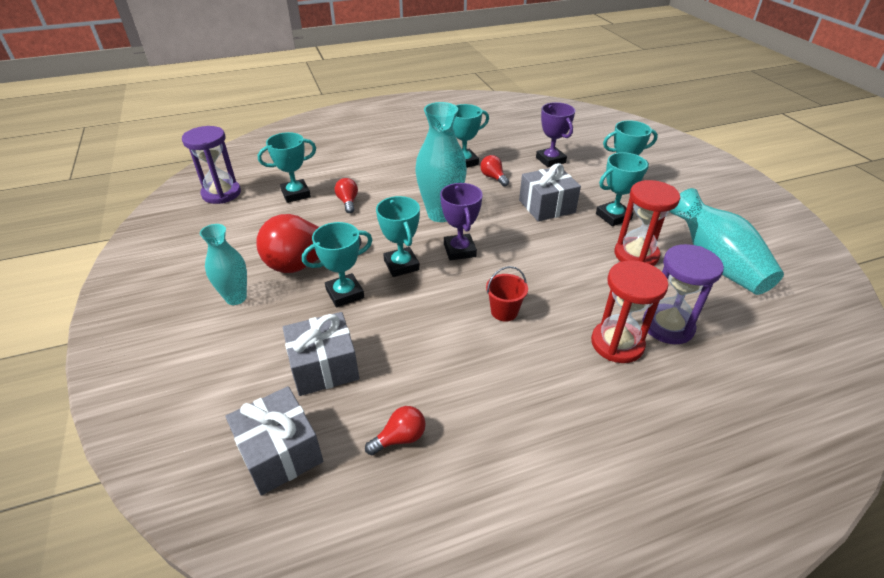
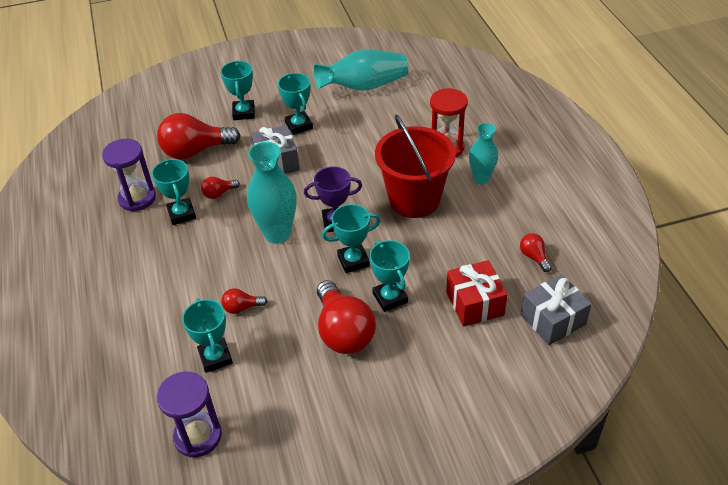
camera: 85 degrees left, 5 degrees up
turquoise vase [200,224,247,305] -> turquoise vase moved to [469,123,498,184]
grey gift [283,312,359,396] -> red gift [446,260,508,327]
red bucket [486,266,528,322] -> red bucket [375,114,456,218], size x2.45
purple trophy [536,102,575,167] -> red light bulb [157,113,241,159]
red hourglass [614,180,680,266] -> none
purple hourglass [642,244,724,344] -> purple hourglass moved to [102,139,156,211]

